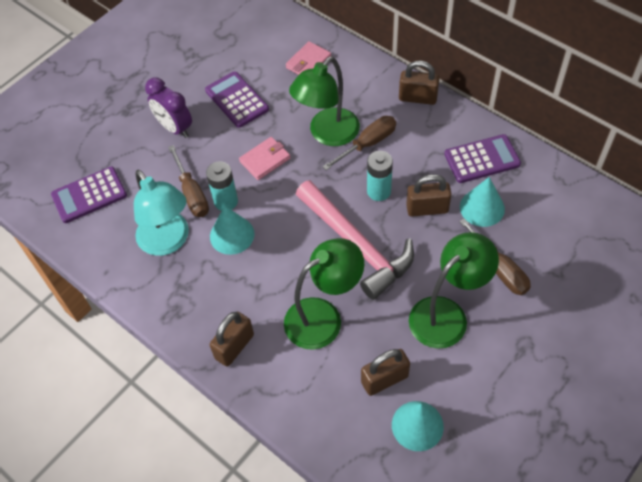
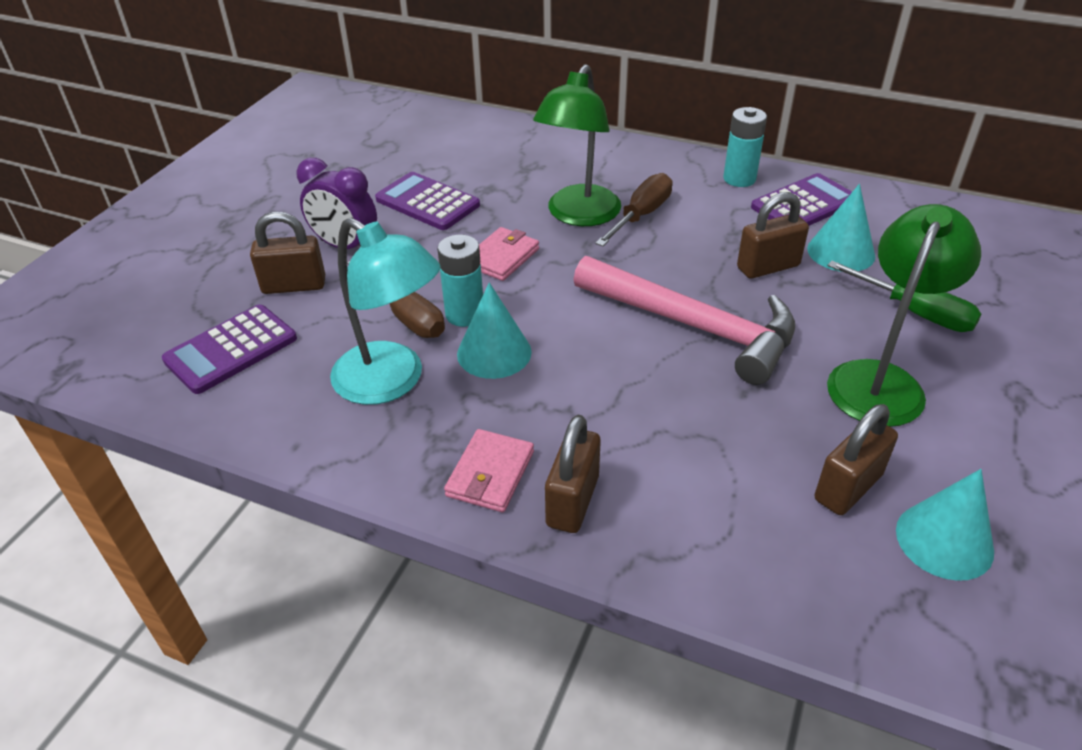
camera: 20 degrees left, 15 degrees down
green lamp [284,238,364,350] -> none
pink wallet [286,41,331,75] -> pink wallet moved to [444,429,534,512]
turquoise battery [367,151,393,201] -> turquoise battery moved to [723,107,767,187]
brown padlock [399,61,440,105] -> brown padlock moved to [250,212,325,294]
brown screwdriver [459,218,531,295] -> green screwdriver [827,261,981,332]

